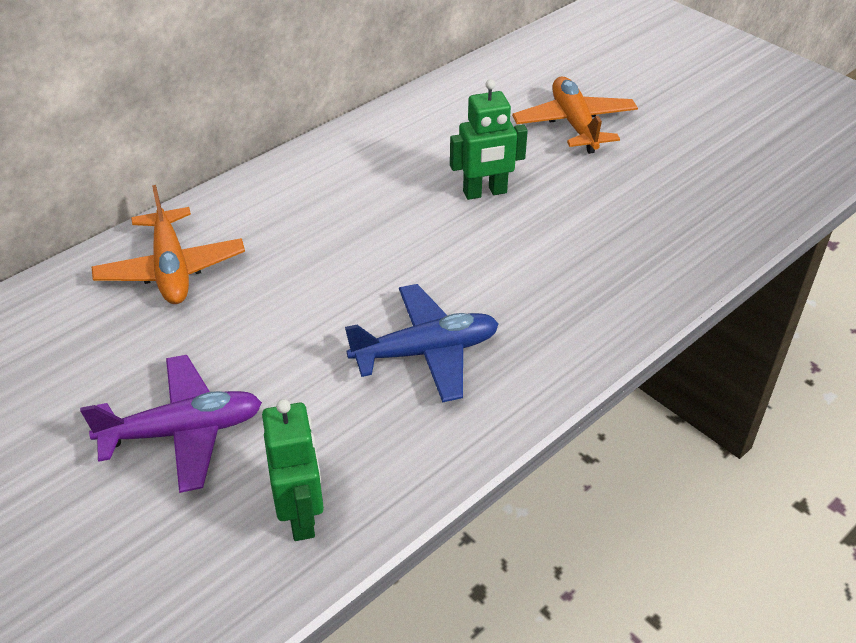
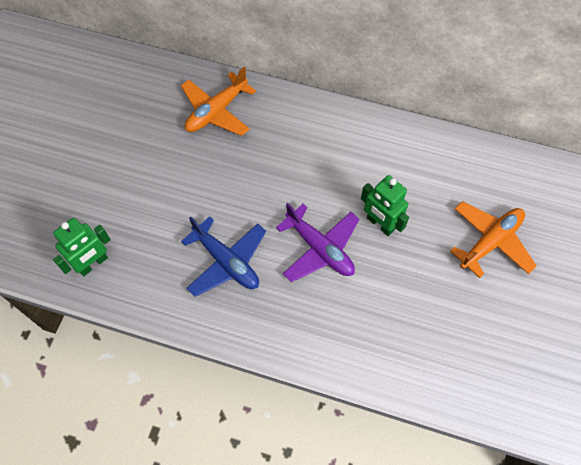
camera: 60 degrees right, 20 degrees up
purple plane [80,355,262,493] -> purple plane moved to [276,203,359,282]

